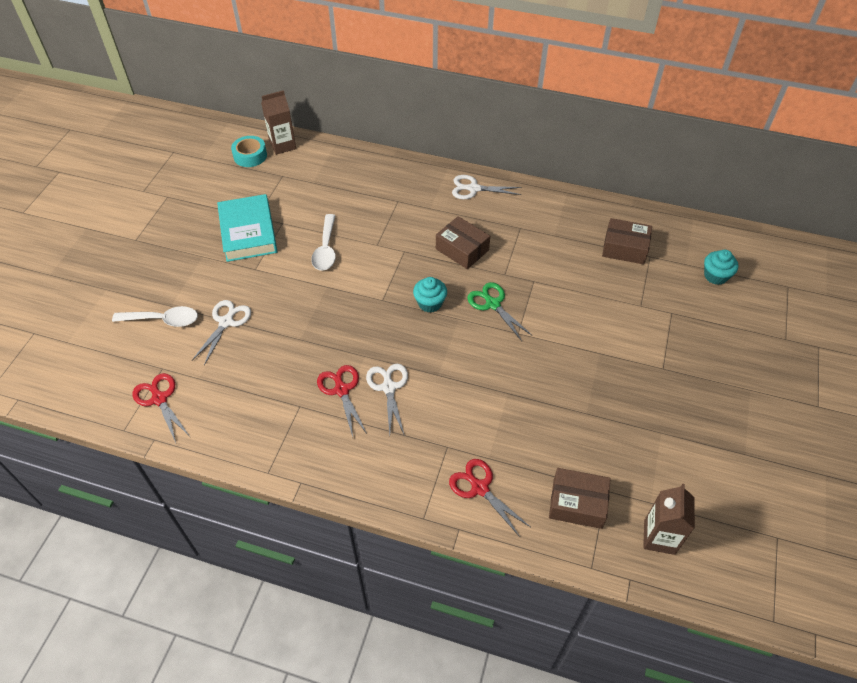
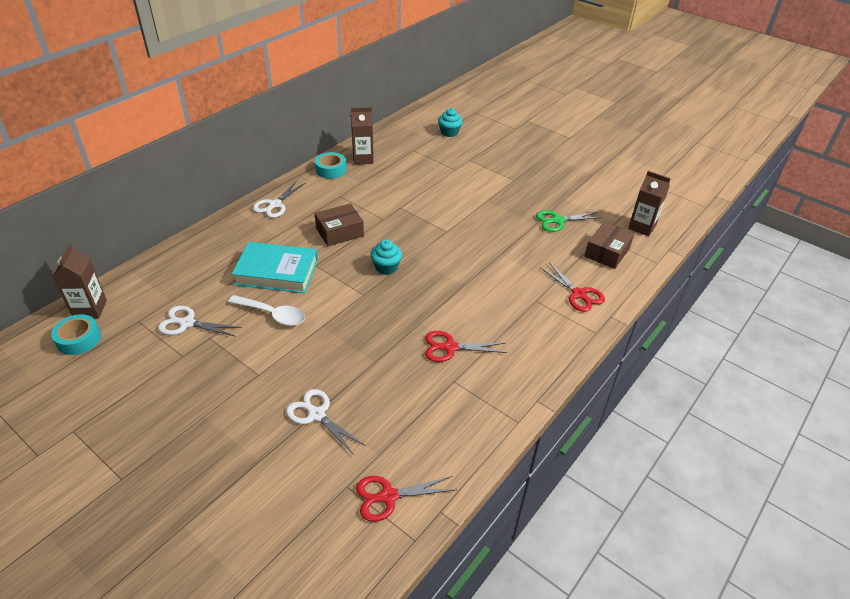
camera: 70 degrees left, 10 degrees down
white spoon [112,306,198,327] -> none
turquoise book [217,194,278,262] -> turquoise book moved to [232,242,318,293]
white scissors [366,364,408,435] -> white scissors moved to [158,306,242,337]
red scissors [449,459,530,537] -> red scissors turned 105 degrees counterclockwise [540,262,605,312]
green scissors [467,282,532,341] -> green scissors moved to [536,210,603,232]
brown box [602,218,652,265] -> none
none -> turquoise tape [315,152,346,179]
none -> brown carton [351,107,374,165]

